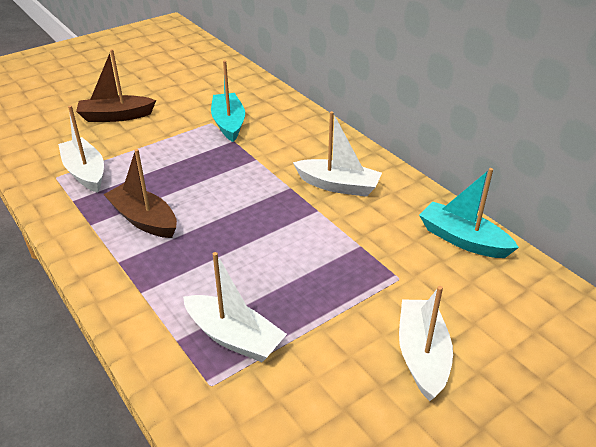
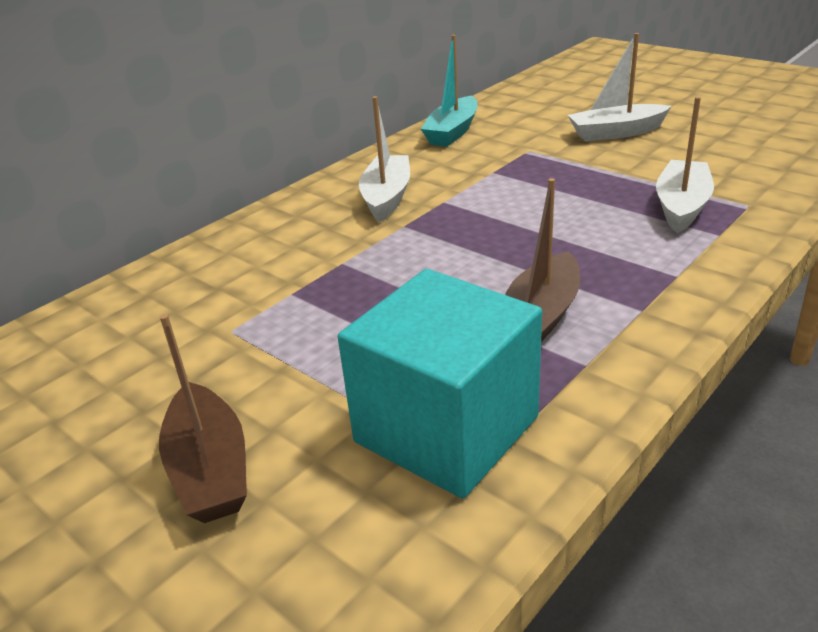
camera: 100 degrees left, 5 degrees down
white boat [58,105,104,192] -> turquoise cube [338,269,542,498]
turquoise boat [211,60,245,142] -> none

